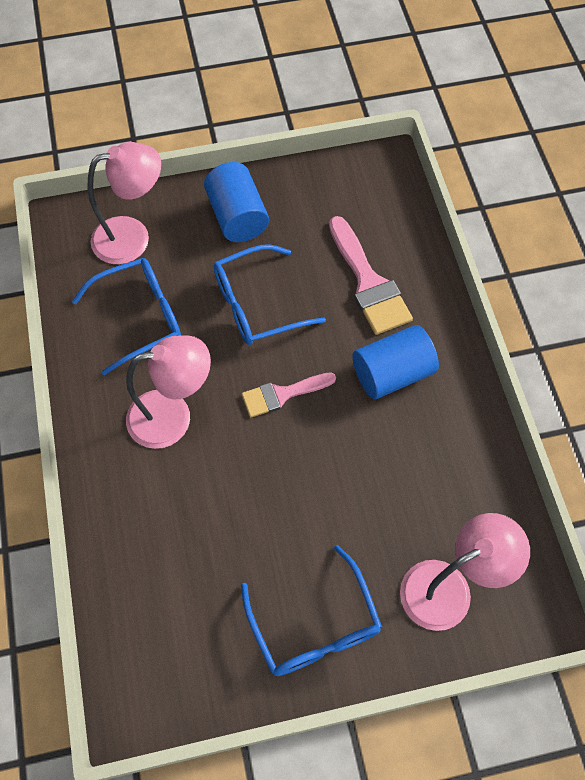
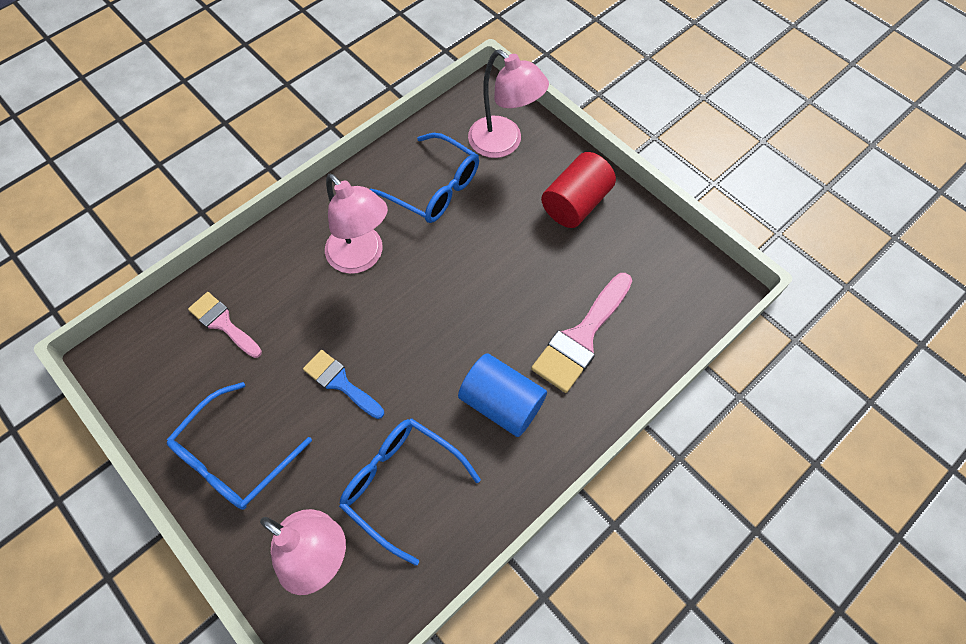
camera: 60 degrees right, 0 degrees up
blue cylinder [204,162,269,242] -> red cylinder [541,152,616,228]
blue glasses [213,244,326,345] -> blue glasses moved to [339,418,481,566]
pink brush [242,372,336,417] -> pink brush moved to [188,292,262,358]
none -> blue brush [303,350,384,419]

